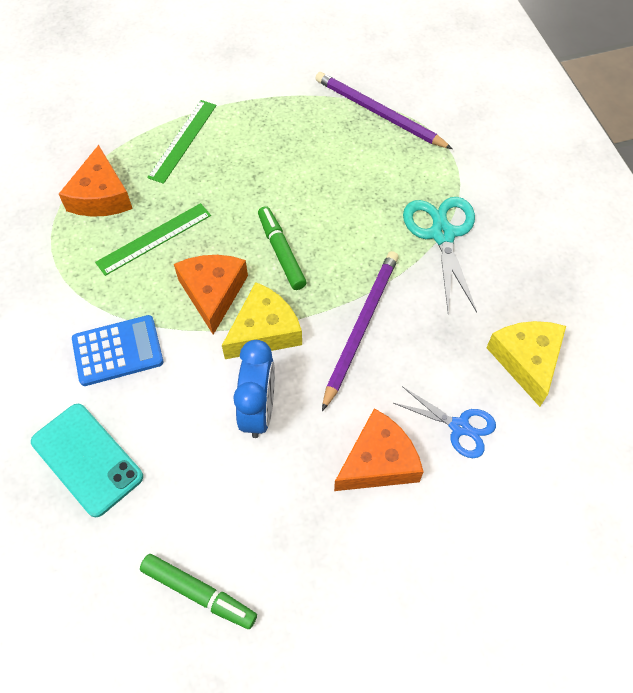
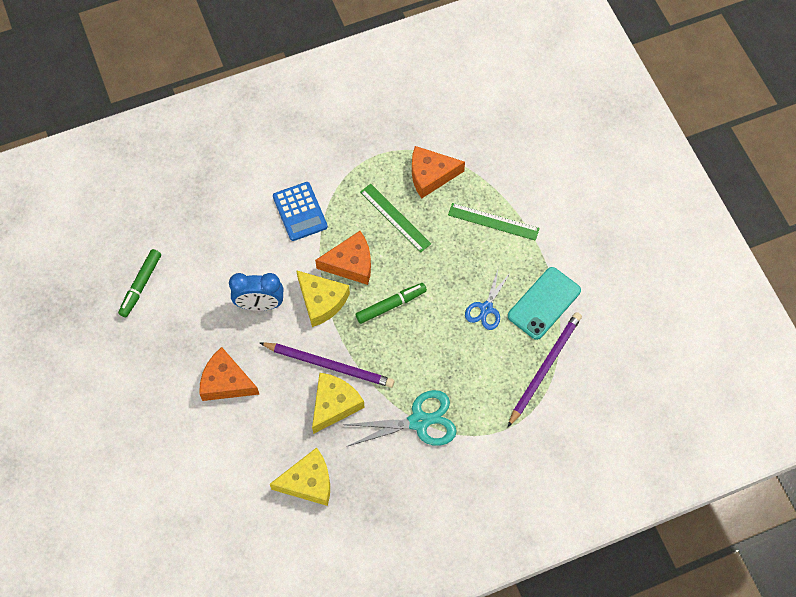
camera: 85 degrees right, 5 degrees up
turquoise phone [31,404,143,518] -> turquoise phone moved to [508,267,581,340]
orange cheese [334,408,424,491] -> orange cheese turned 150 degrees clockwise [199,347,260,401]
blue scissors [394,386,496,458] -> blue scissors moved to [465,270,511,330]
none -> yellow cheese [312,373,365,434]

